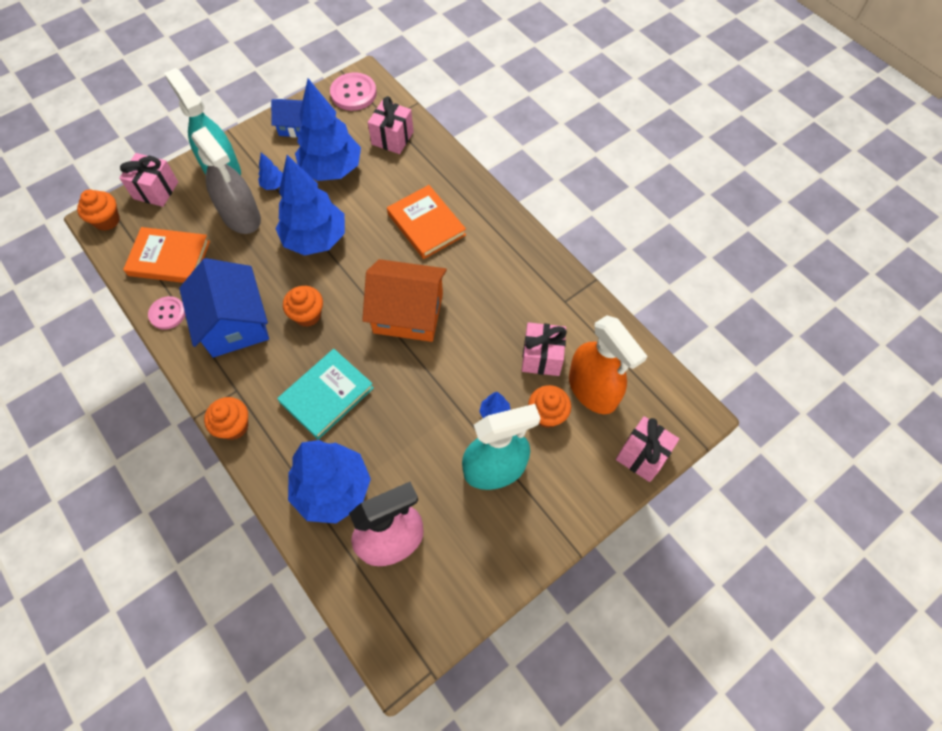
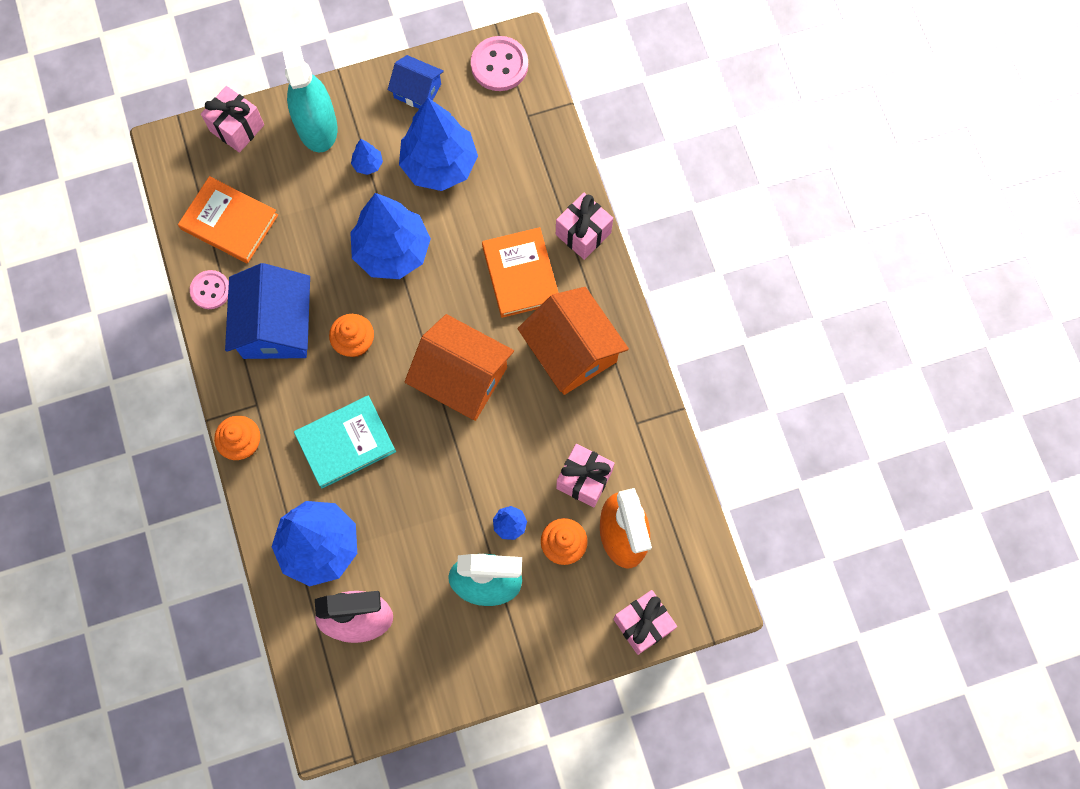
camera: 20 degrees right, 10 degrees up
orange cupcake [77,189,120,231] -> none
grey spray bottle [191,127,261,234] -> none
pink gift [368,96,414,154] -> pink gift moved to [556,193,613,260]
none -> orange house [517,287,629,395]

